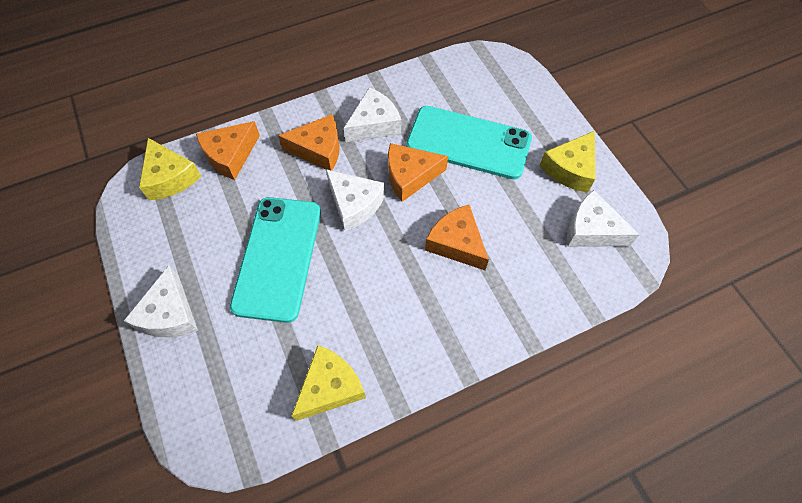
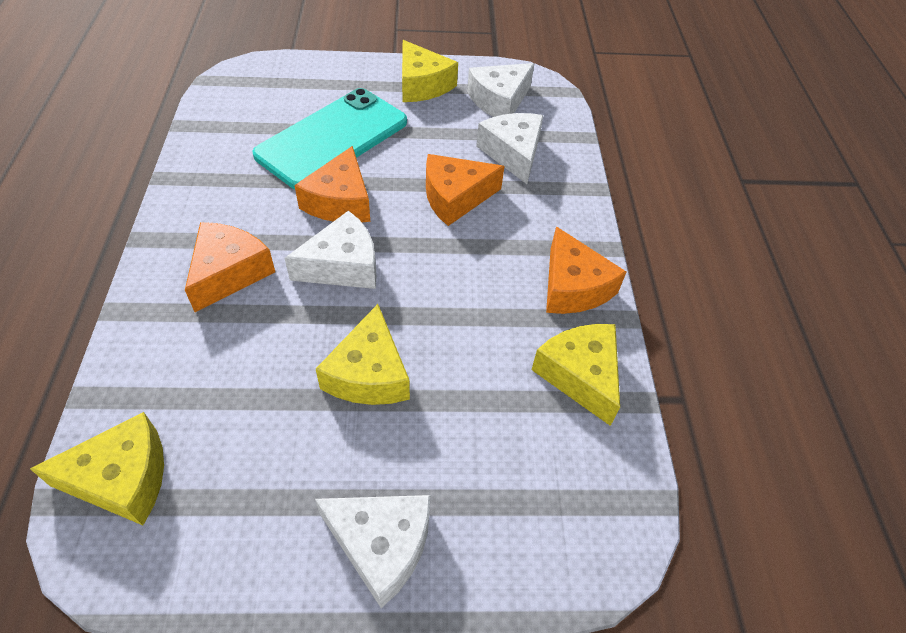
camera: 70 degrees left, 10 degrees down
orange cheese [196,121,260,180] -> orange cheese moved to [546,226,626,314]
turquoise phone [230,197,321,323] -> yellow cheese [316,304,410,405]
white cheese [344,87,401,142] -> white cheese moved to [476,113,544,184]

